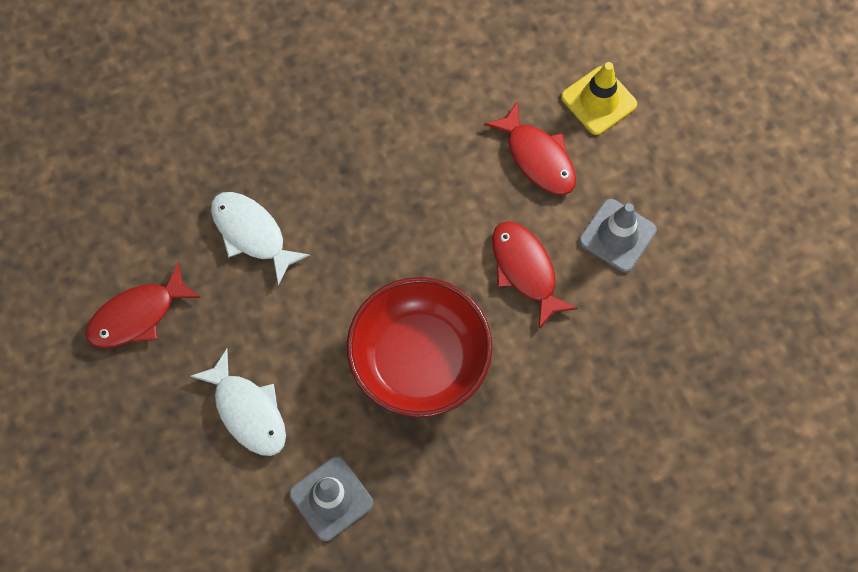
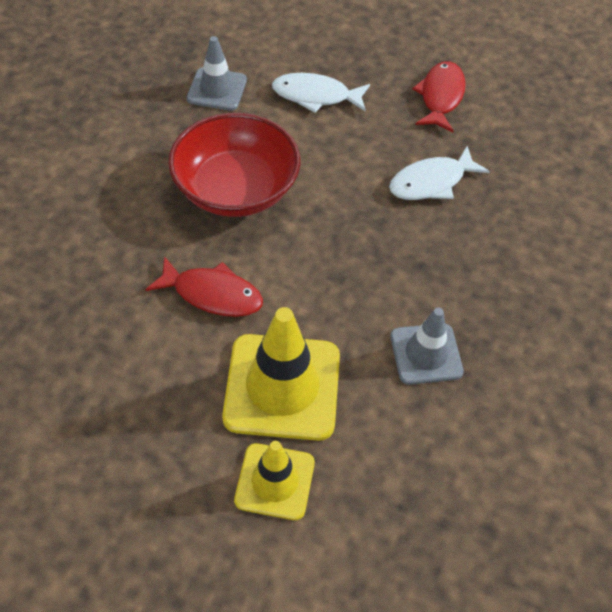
camera: 135 degrees right, 15 degrees down
white fish [211,192,310,286] -> white fish turned 150 degrees clockwise [389,146,490,200]
red fish [484,101,576,195] -> yellow traffic cone [222,307,340,441]
grey traffic cone [579,199,657,272] -> grey traffic cone moved to [390,308,464,385]

